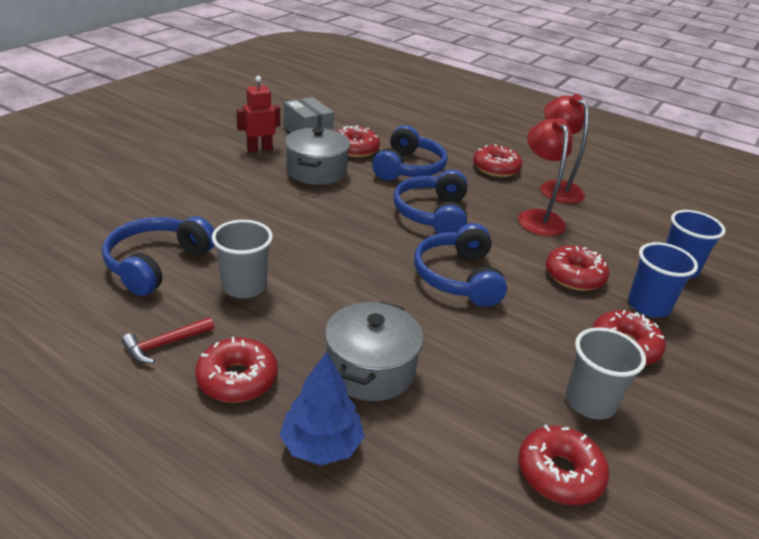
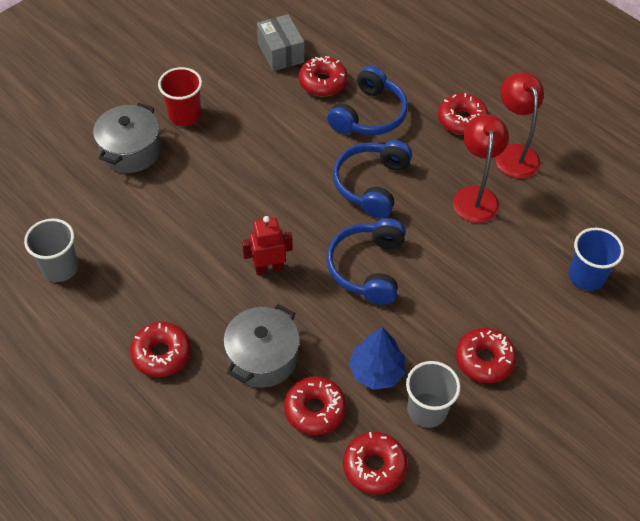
camera: 15 degrees right, 20 degrees up
blue headphones [102,216,214,296] -> none
red hammer [122,317,214,363] -> none
grey cup [212,220,273,298] -> grey cup moved to [24,218,79,282]
red robot [236,76,280,152] -> red robot moved to [242,216,293,275]
blue tree [279,352,364,465] -> blue tree moved to [348,327,406,390]
grey pot [285,128,350,185] -> grey pot moved to [93,103,161,173]
red donut [546,246,609,291] -> red donut moved to [284,376,346,435]
blue cup [628,242,698,317] -> none
none -> red cup [158,67,202,126]

